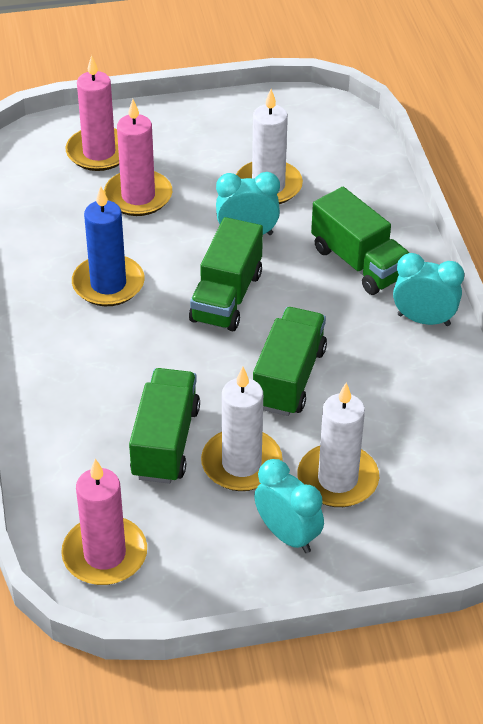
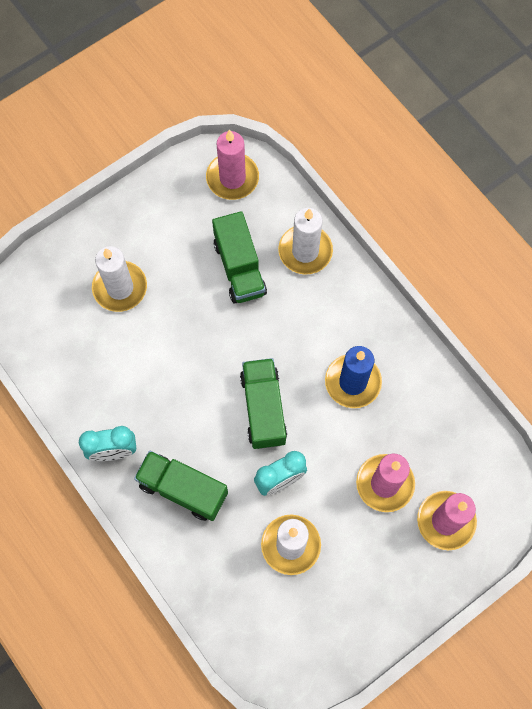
camera: 155 degrees right, 25 degrees up
white candle [201,367,283,491] -> white candle moved to [278,208,333,274]
green truck [253,307,327,416] -> none
turquoise clock [254,459,324,553] -> none

